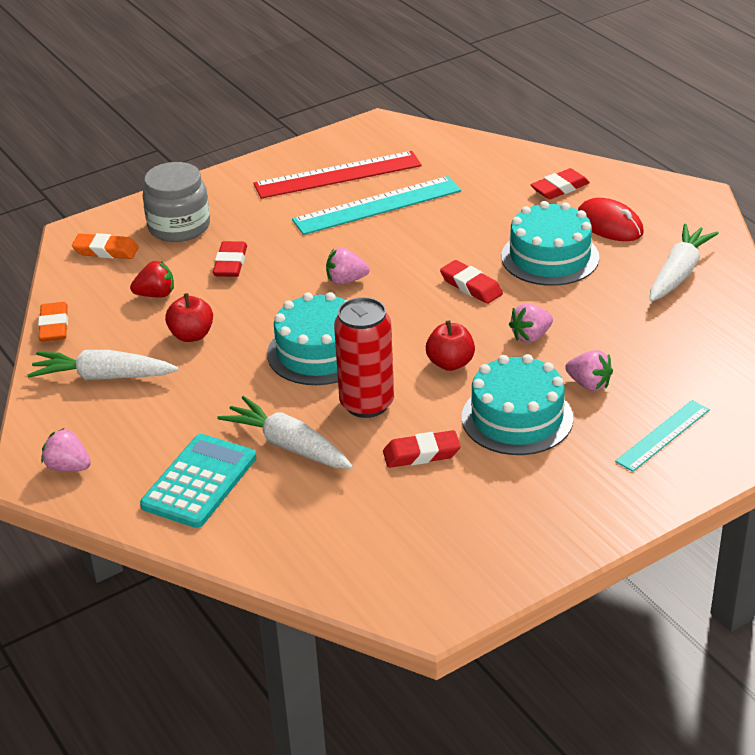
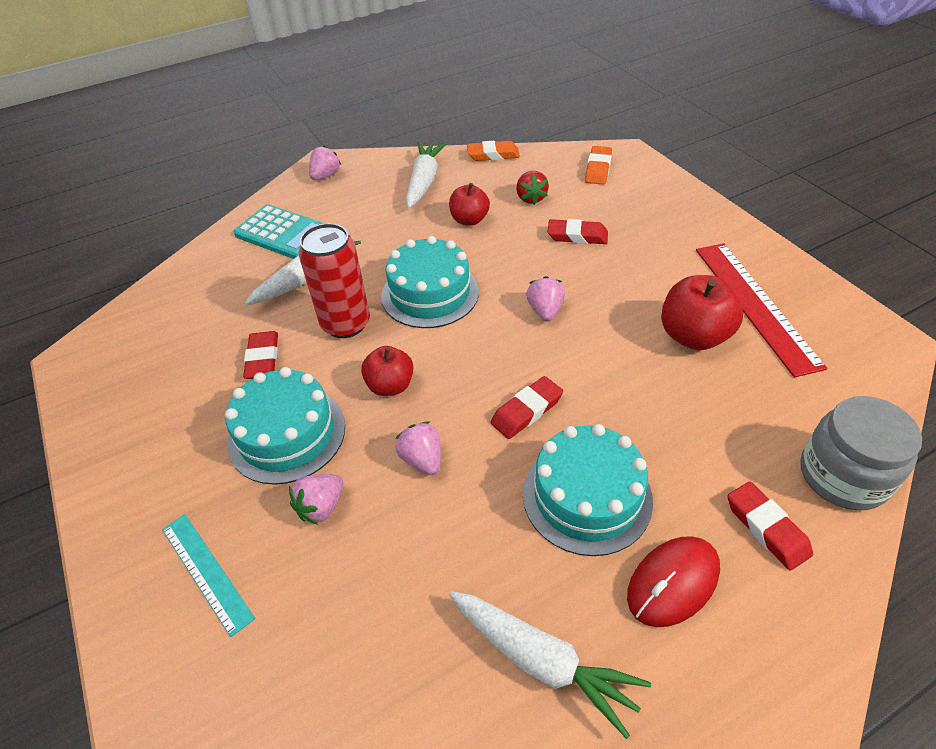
camera: 95 degrees right, 10 degrees up
grey jar [143,162,210,242] -> grey jar moved to [800,396,922,510]
turquoise ruler [292,176,461,235] -> red apple [661,275,743,350]

